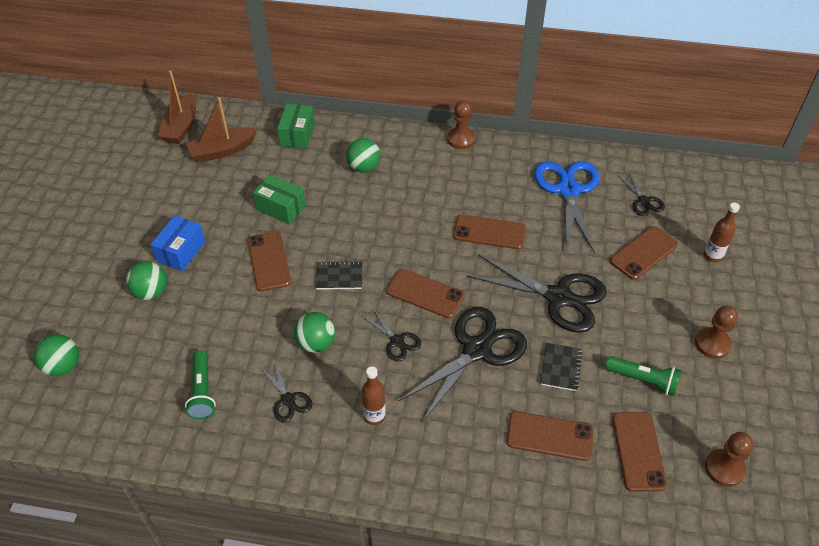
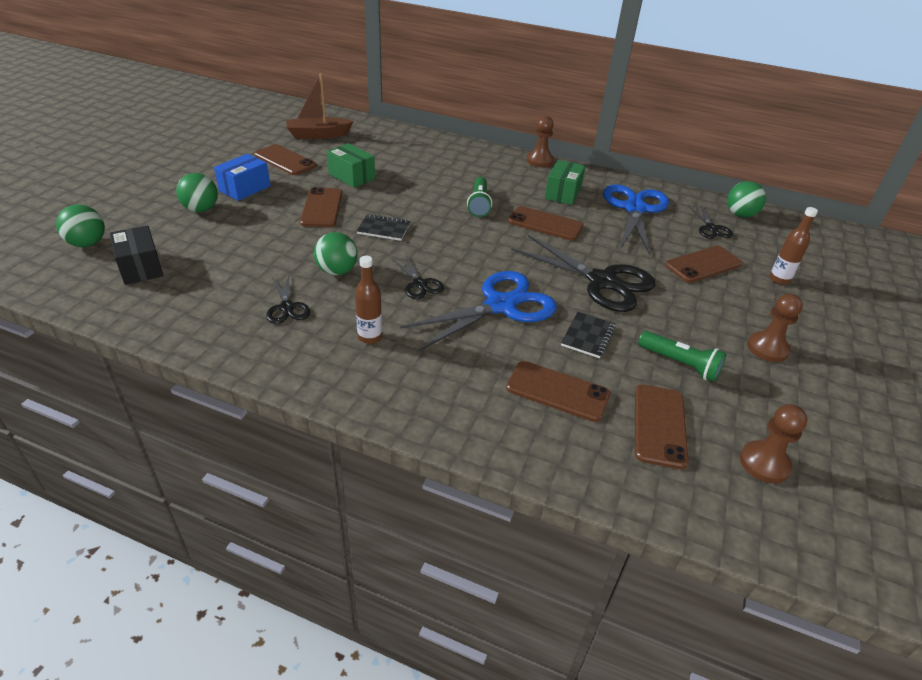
camera: 10 degrees right, 10 degrees down
brown boat [158,70,196,144] -> none
green flashlight [185,351,216,419] -> green flashlight moved to [467,177,492,217]
green box [278,104,315,149] -> green box moved to [545,160,585,205]
green ball [346,138,380,173] -> green ball moved to [727,181,766,217]
brown phone [386,269,465,319] -> brown phone moved to [254,144,316,175]
black scissors [398,307,527,422] -> blue scissors [400,271,557,351]
none -> black box [110,226,163,285]

